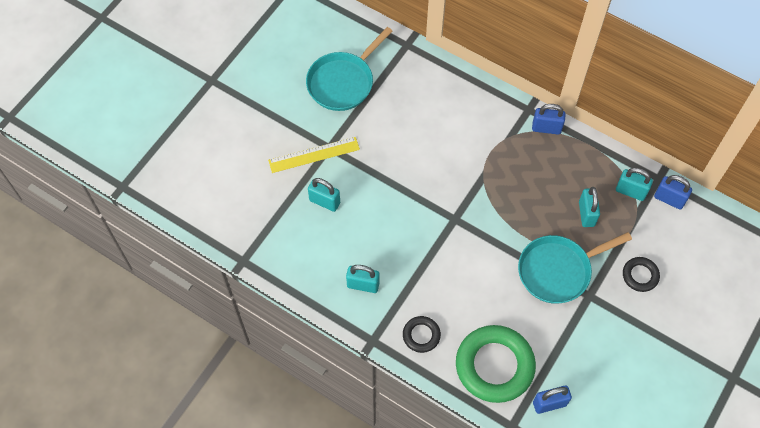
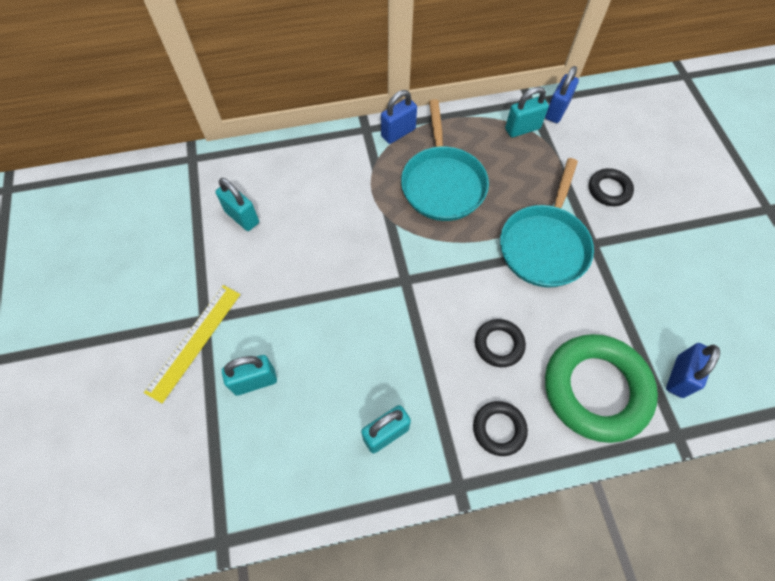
camera: 45 degrees left, 0 degrees up
turquoise pan [306,27,393,111] -> turquoise pan moved to [401,99,489,221]
turquoise padlock [579,187,600,227] -> turquoise padlock moved to [215,178,259,231]
blue padlock [654,175,692,209] -> blue padlock turned 45 degrees counterclockwise [545,66,579,123]
none -> black ring [475,319,526,367]

